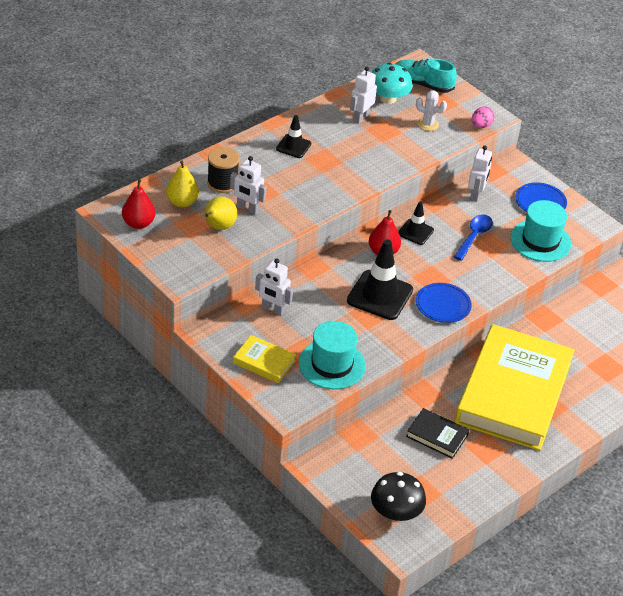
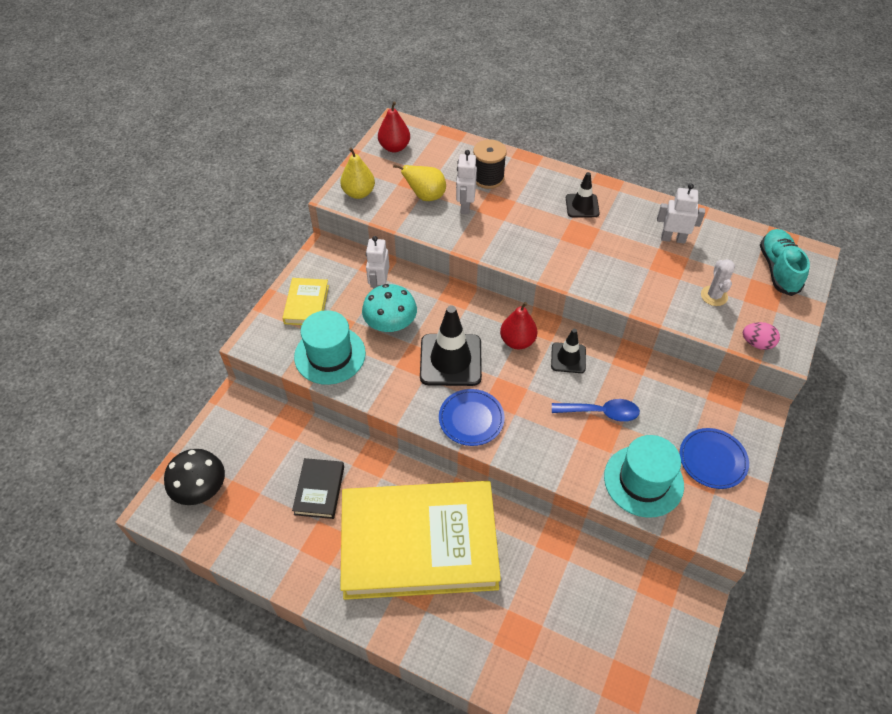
camera: 70 degrees right, 10 degrees up
yellow pear [166,161,199,207] -> yellow pear moved to [340,147,375,199]
turquoise mushroom [371,63,413,104] -> turquoise mushroom moved to [362,284,417,332]
white robot [468,145,492,202] -> none

